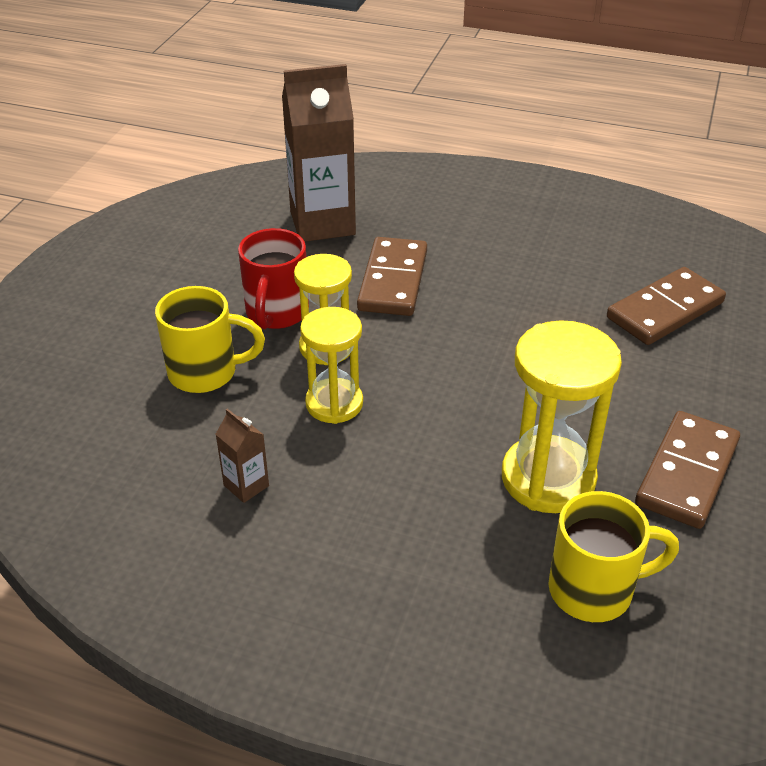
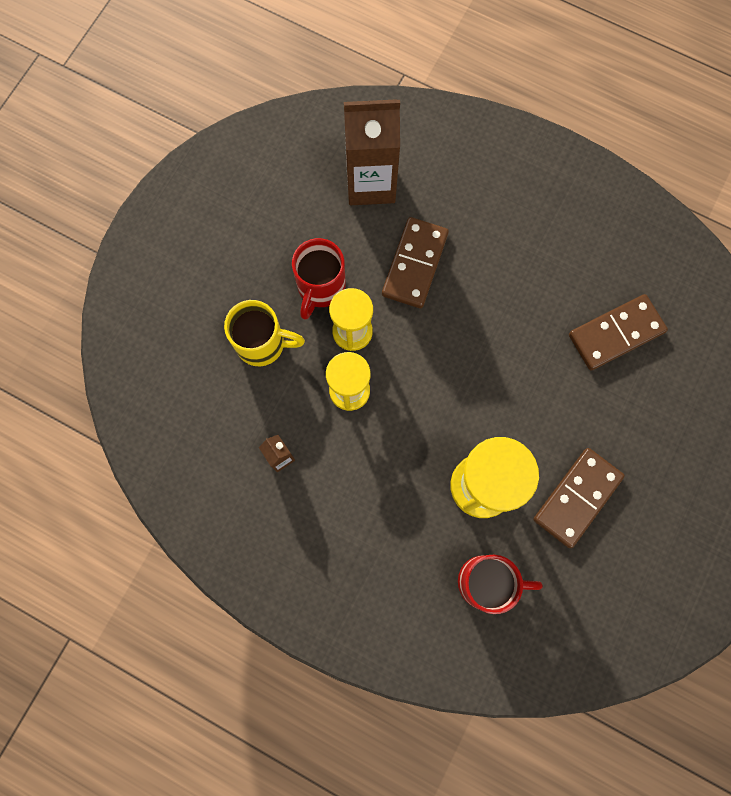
camera: 10 degrees right, 35 degrees up
yellow mug [548,491,679,622] -> red mug [458,555,543,614]

